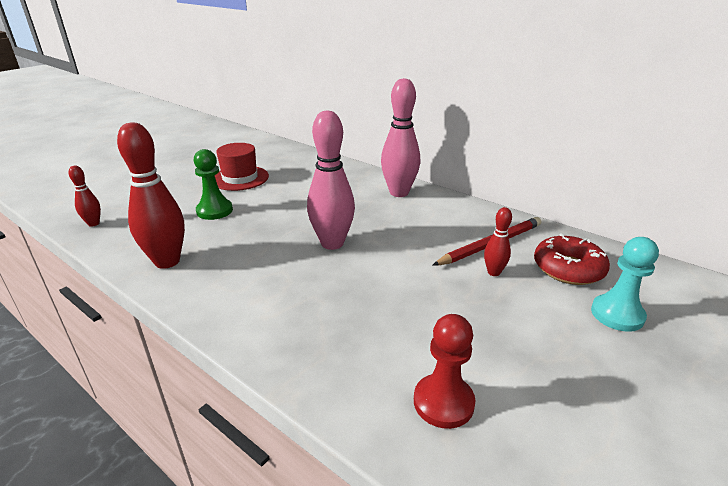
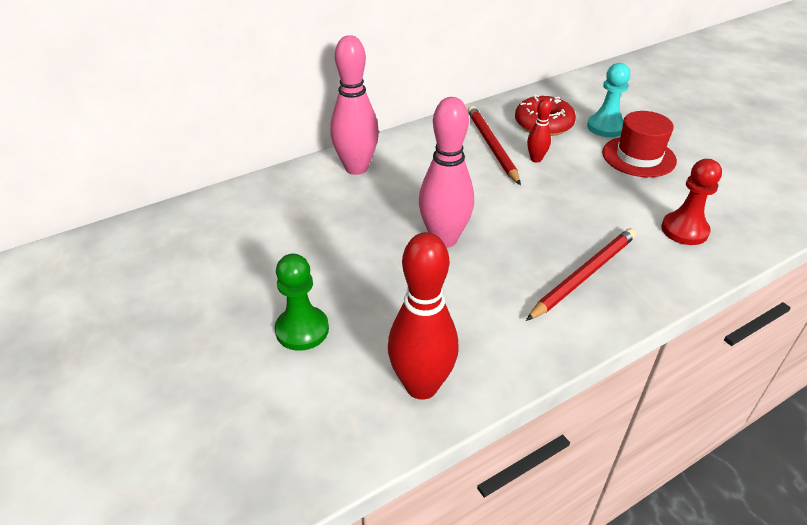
camera: 70 degrees left, 10 degrees up
red bowling pin [69,166,101,227] -> none
red hat [215,143,269,191] -> red hat moved to [602,111,677,177]
none -> red pencil [526,228,636,321]

